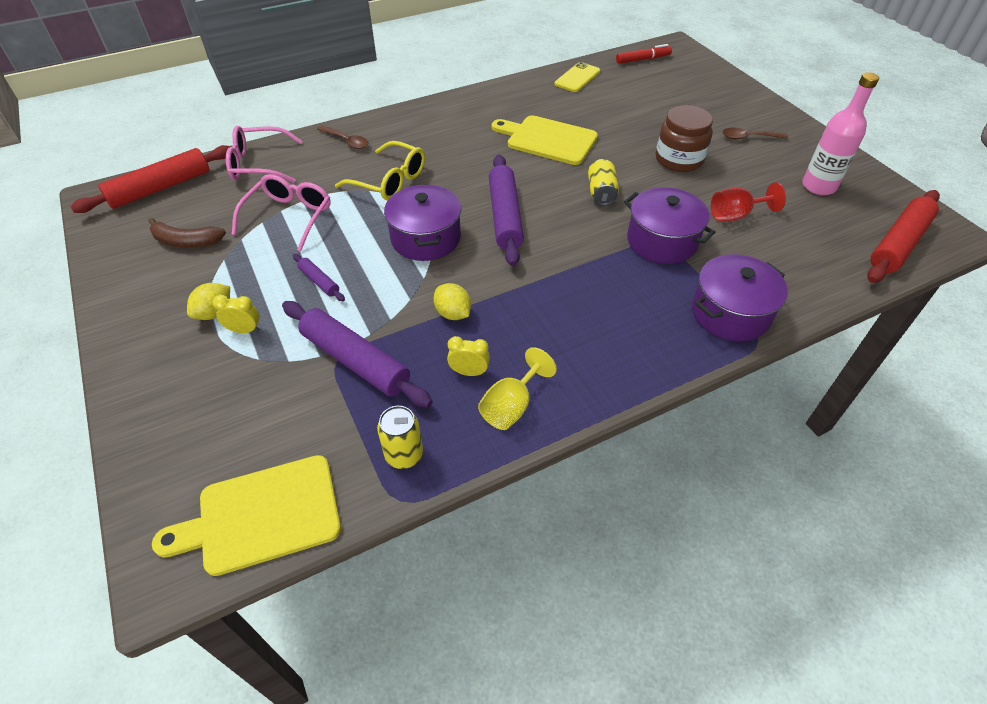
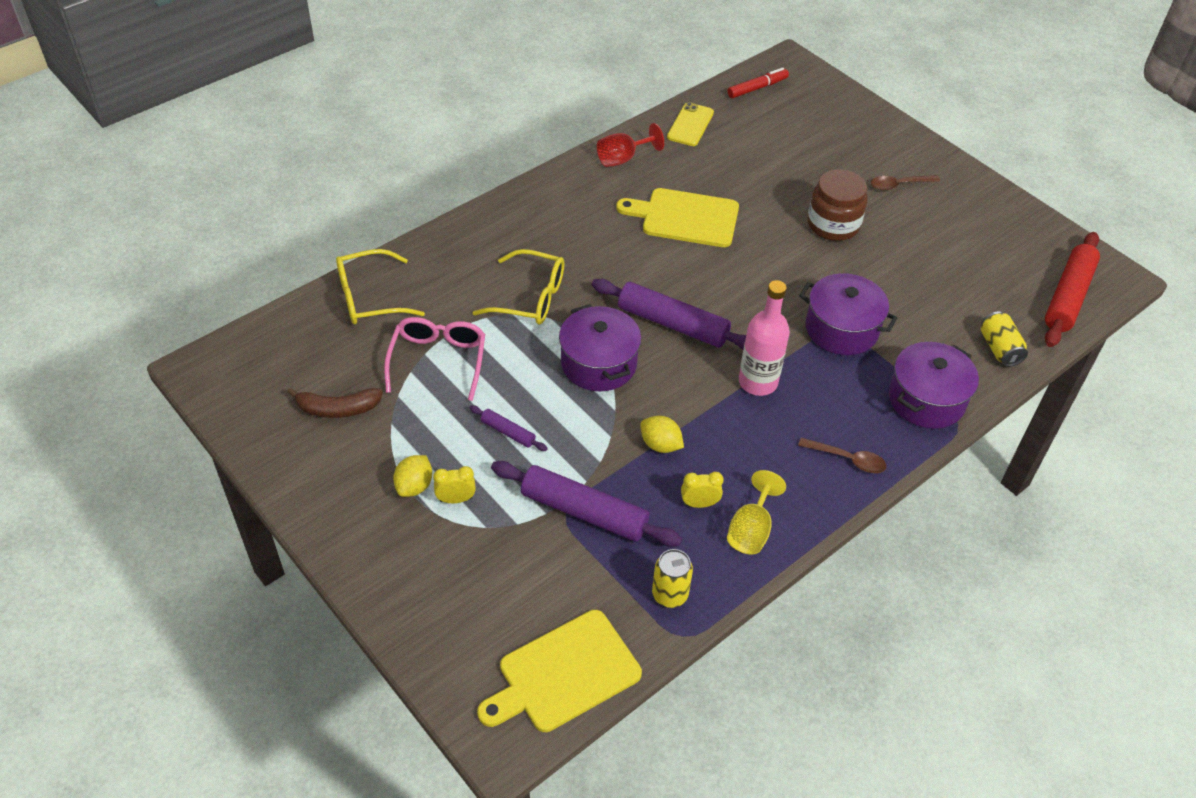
camera: 15 degrees left, 0 degrees up
red rolling pin [70,145,231,213] -> none
pink glasses [226,126,303,183] -> yellow glasses [336,249,425,324]
brown spoon [317,125,368,149] -> brown spoon moved to [798,438,886,473]
purple rolling pin [489,155,524,266] -> purple rolling pin turned 45 degrees counterclockwise [592,279,746,349]
yellow can [588,159,619,205] -> yellow can moved to [981,311,1028,367]
red goblet [711,182,786,221] -> red goblet moved to [597,123,664,167]
pink bottle [802,72,879,195] -> pink bottle moved to [739,280,790,396]

